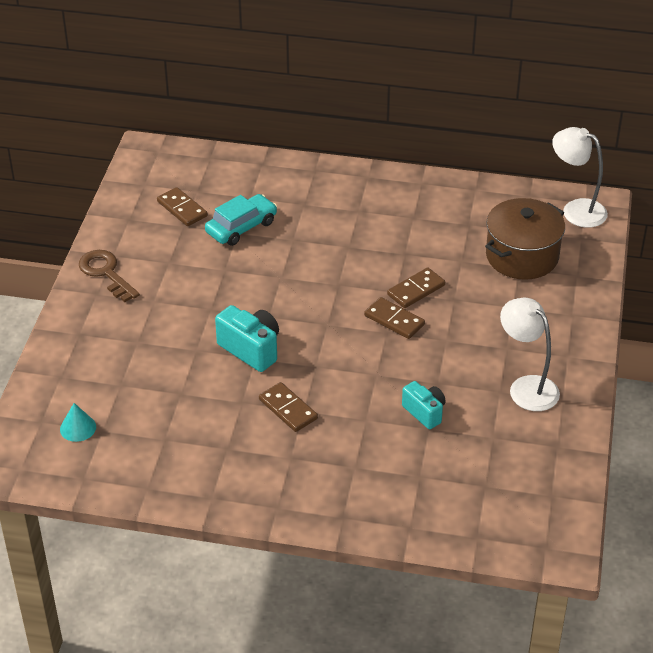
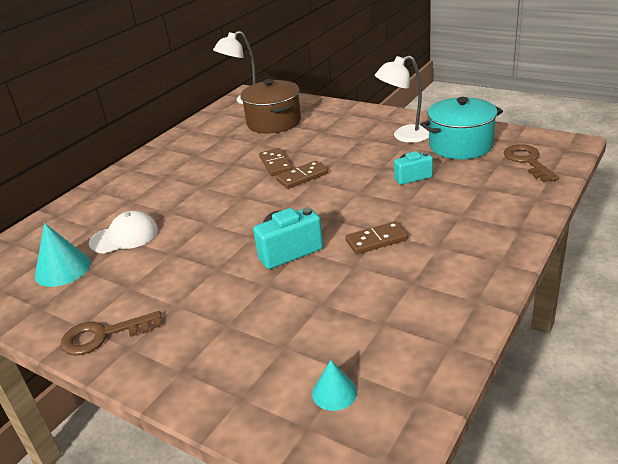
camera: 65 degrees left, 10 degrees down
brown domino [157,187,208,226] -> turquoise cone [35,223,91,287]
turquoise car [205,194,277,246] -> white cap [89,211,158,253]
none -> turquoise pot [420,97,503,159]
none -> brown key [504,144,559,183]

